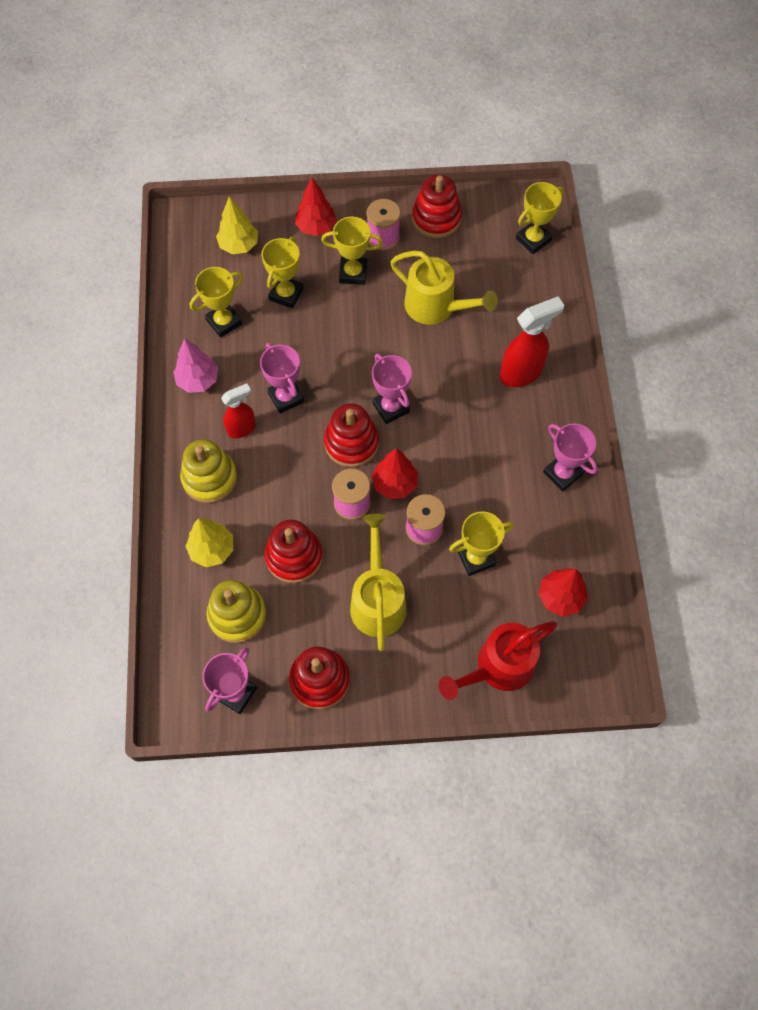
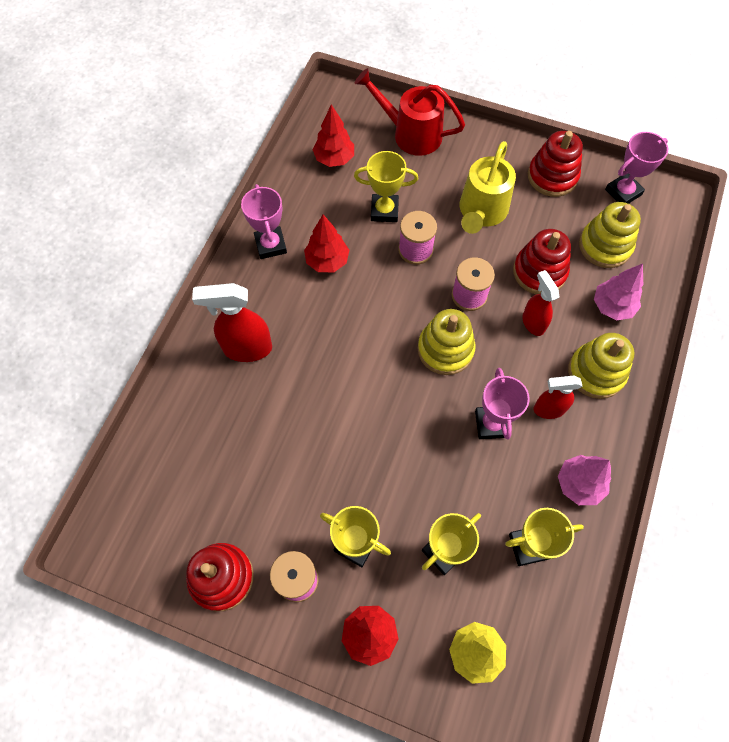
camera: 155 degrees left, 0 degrees up
yellow tree [185,518,233,567] -> pink tree [594,264,643,320]
red stacking toy [324,403,379,467] -> yellow stacking toy [418,309,476,375]
red tree [371,448,418,499] -> red tree moved to [304,215,349,272]
pink trophy [372,353,412,424] -> none
yellow watering can [390,251,498,325] -> none
red watering can [439,621,557,700] -> red watering can turned 150 degrees counterclockwise [355,68,465,156]
yellow trophy [516,182,564,254] -> none
none -> red spray bottle [522,270,559,336]

